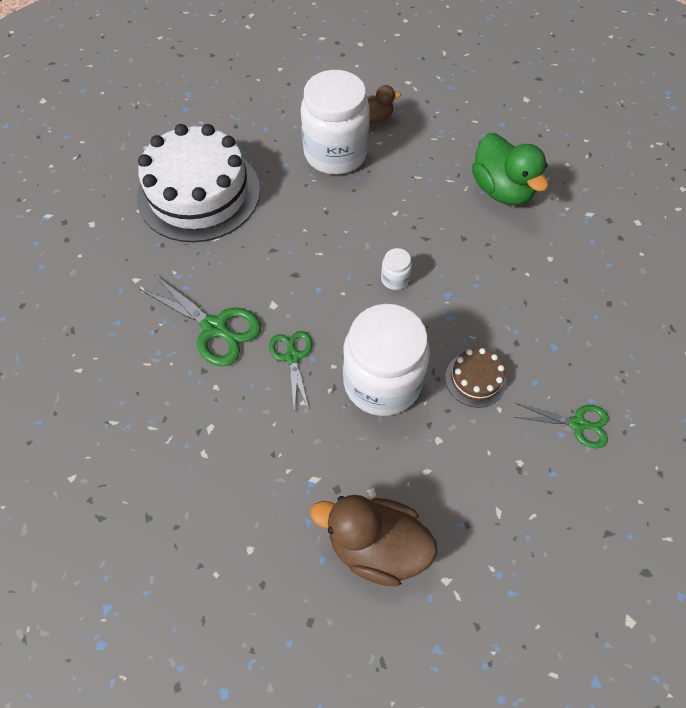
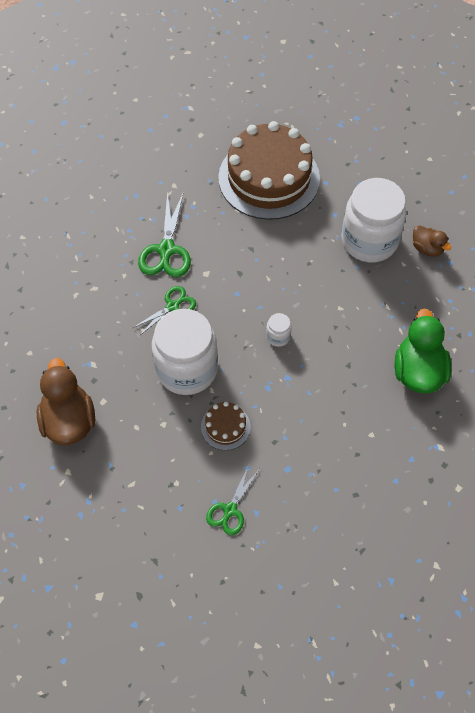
camera: 60 degrees right, 0 degrees up
white cake [137,124,260,242] -> brown cake [218,121,320,220]
green duck [472,133,548,205] -> green duck turned 150 degrees clockwise [395,308,451,394]
green scissors [514,403,609,448] -> green scissors turned 45 degrees clockwise [206,465,259,535]

